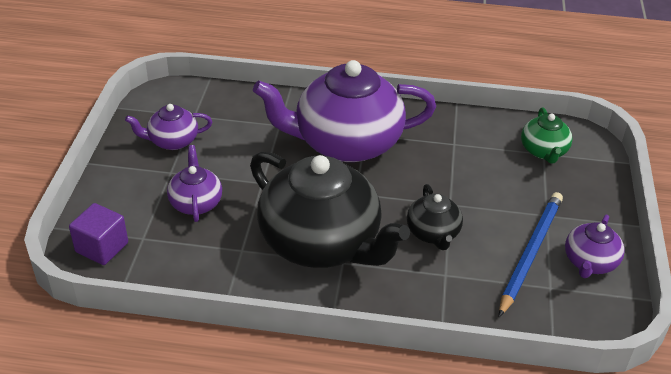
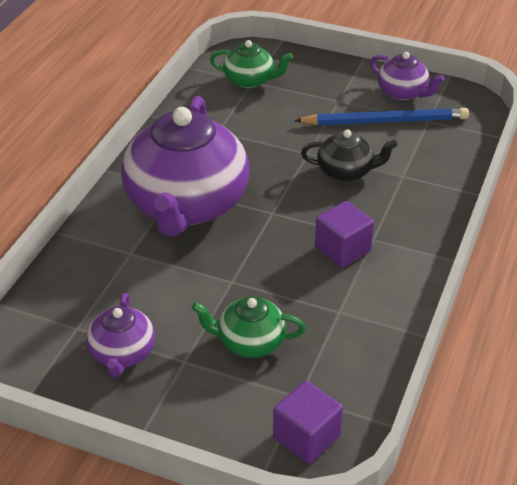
camera: 75 degrees left, 0 degrees up
purple teapot [167,145,222,222] -> green teapot [192,296,306,358]
black teapot [250,152,410,268] -> purple cube [315,201,374,267]
blue pencil [499,192,563,317] -> blue pencil turned 135 degrees clockwise [294,108,469,125]

